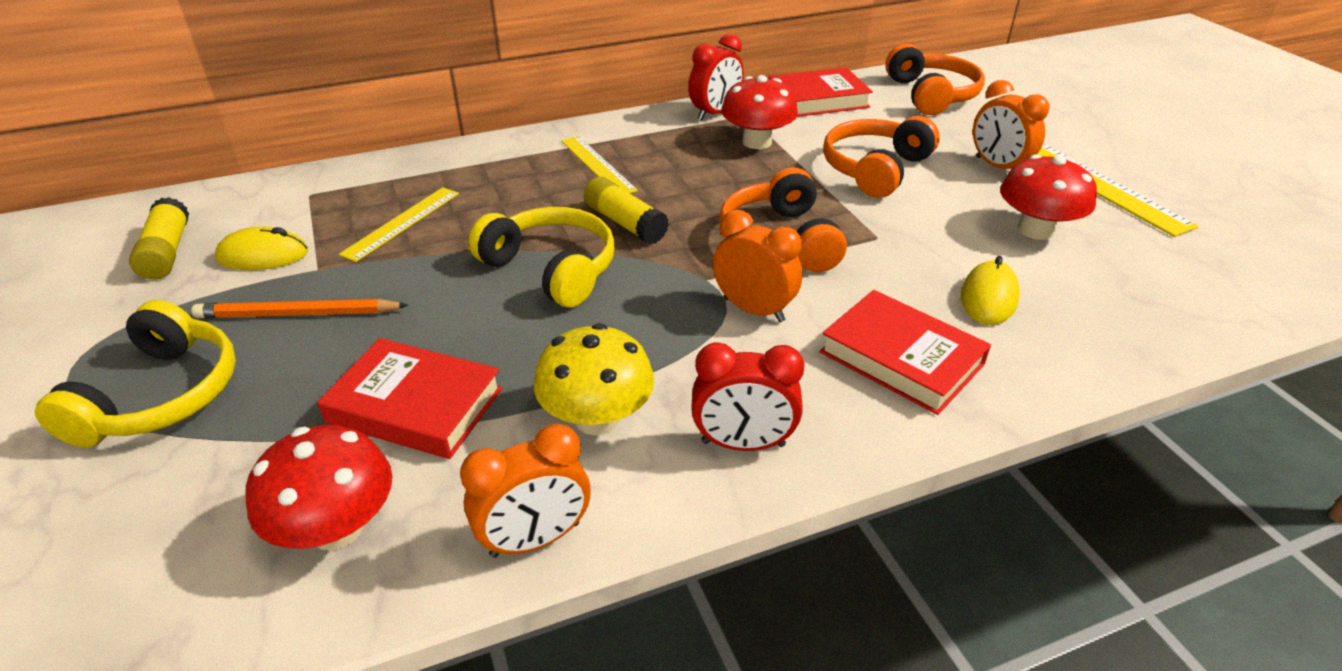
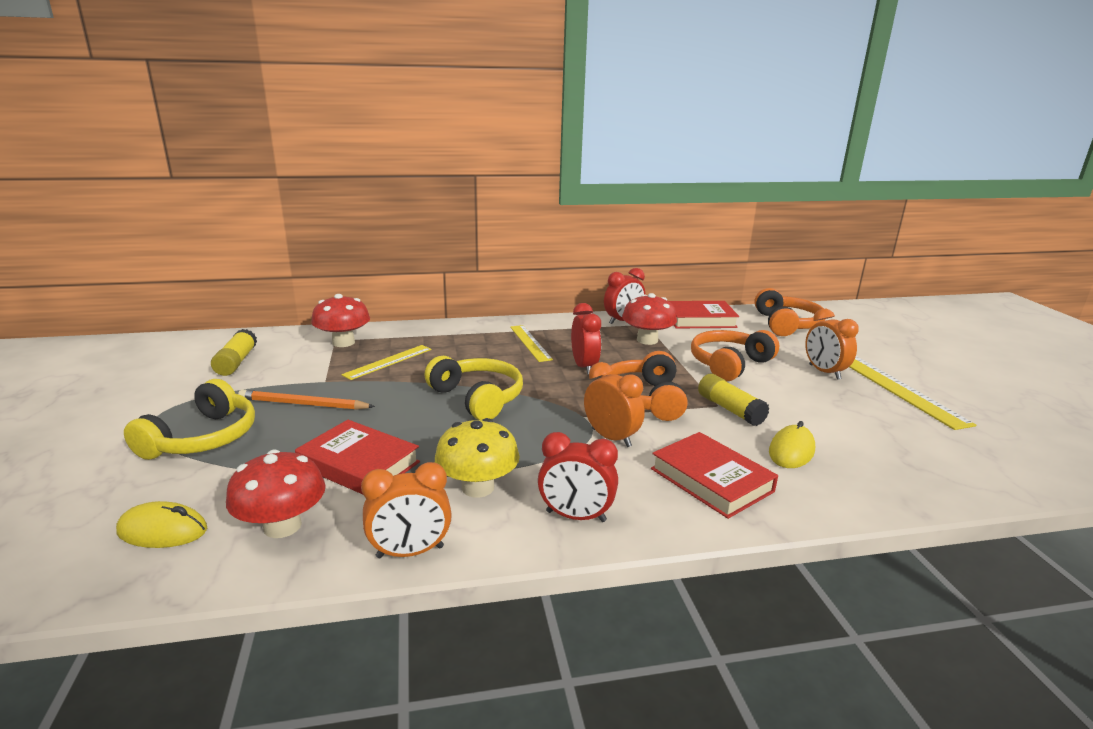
camera: 10 degrees right, 15 degrees down
yellow mouse [215,227,308,270] -> yellow mouse moved to [116,501,207,548]
yellow glue stick [584,177,669,244] -> yellow glue stick moved to [698,374,770,426]
red mushroom [1000,155,1097,240] -> red mushroom moved to [311,294,370,347]
none -> red clock [571,303,601,375]

